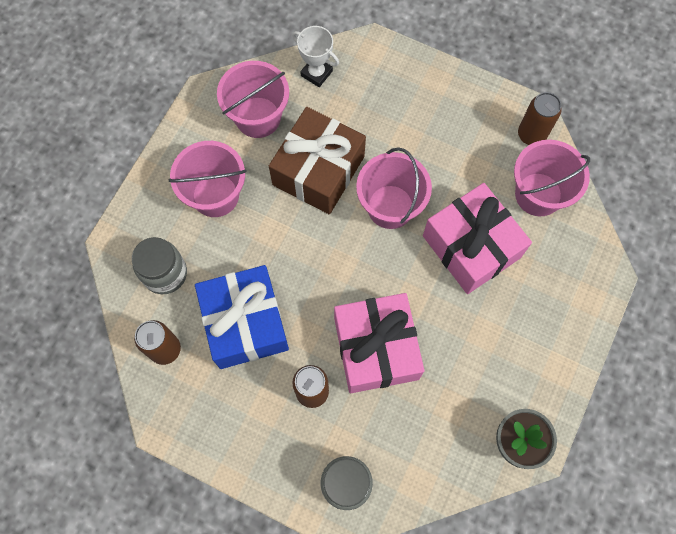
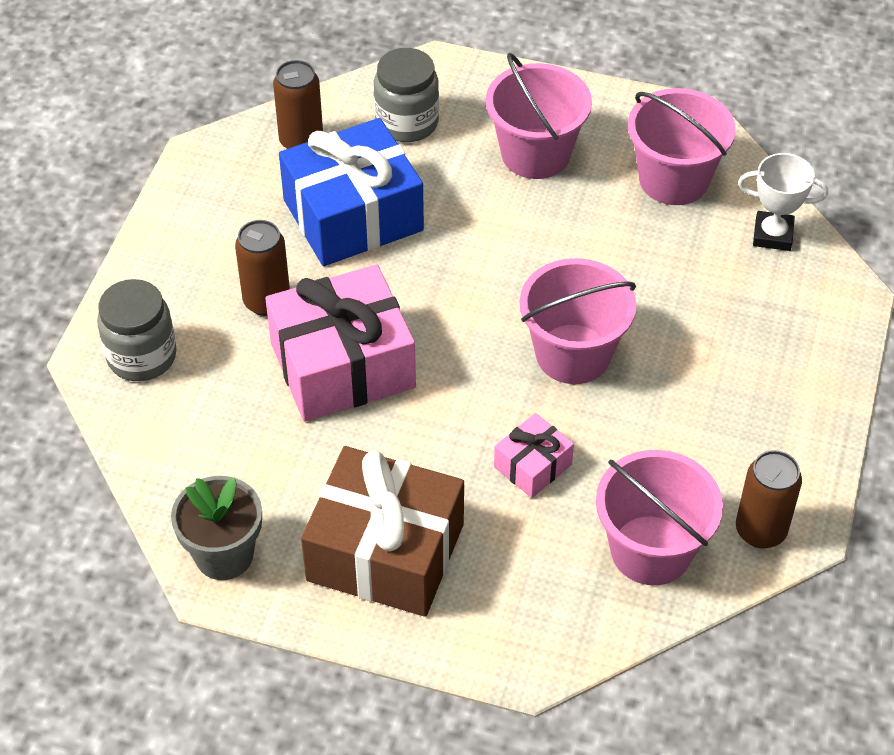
camera: 80 degrees right, 20 degrees down
brown gift [269,107,366,214] -> brown gift moved to [301,446,464,617]
white trophy [292,26,339,87] -> white trophy turned 75 degrees clockwise [738,153,828,251]
pink gift [423,183,532,294] -> pink gift [494,413,574,498], size x0.48

